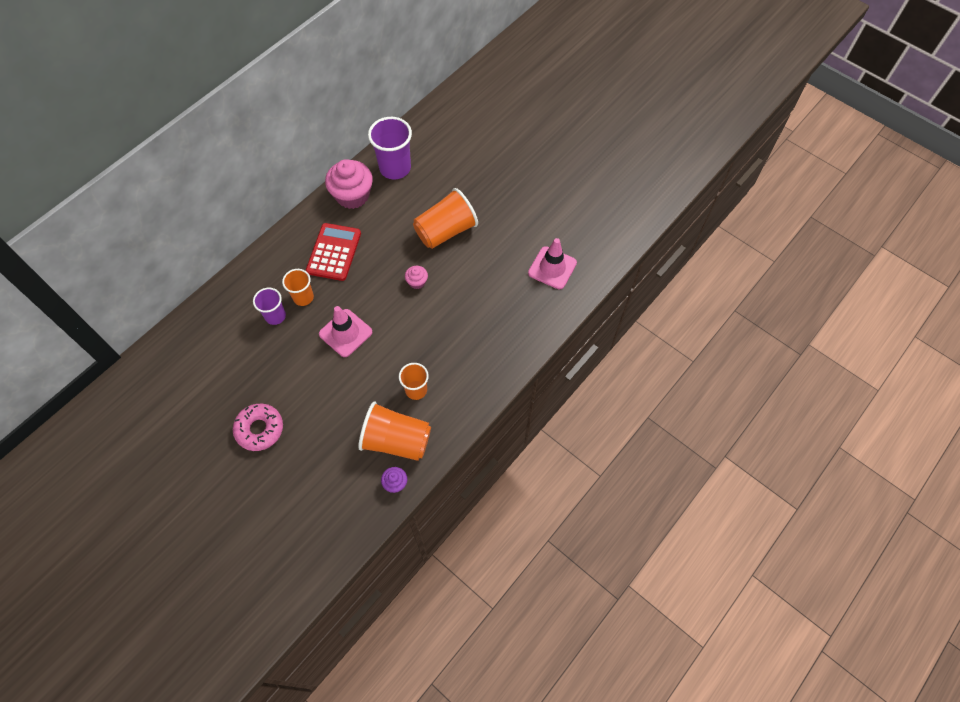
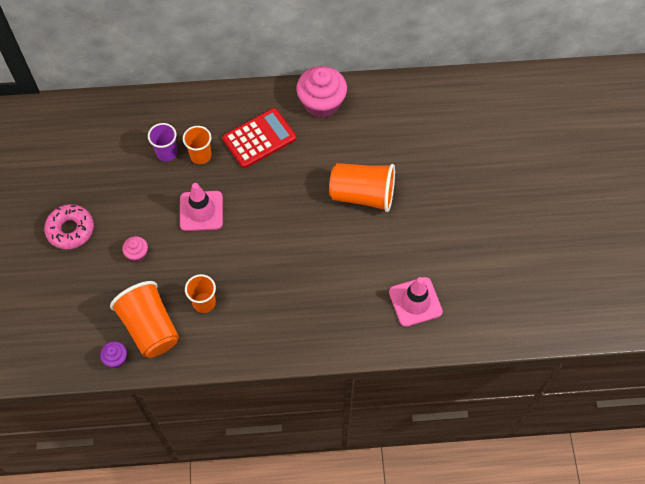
camera: 45 degrees right, 0 degrees up
purple cup [368,117,412,179] -> none
pink cupcake [405,266,428,289] -> pink cupcake moved to [122,236,148,262]

